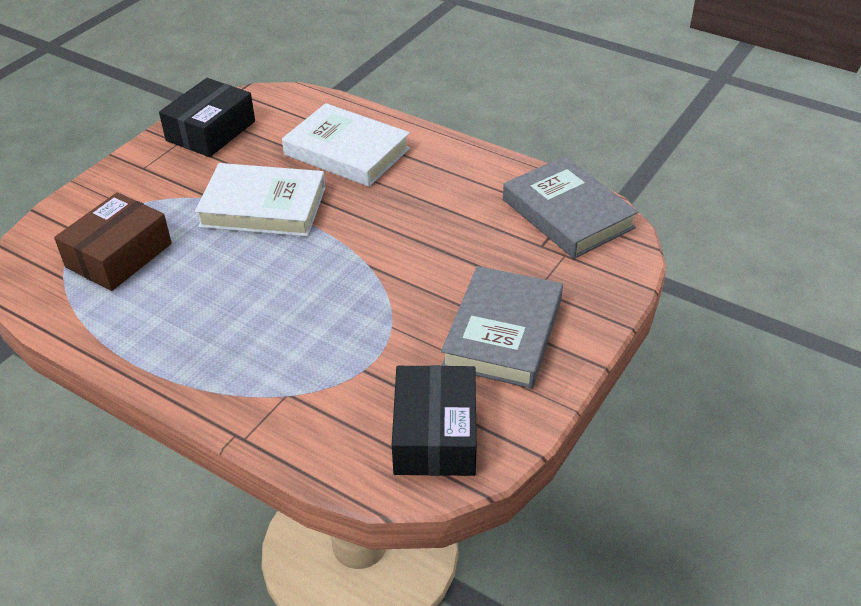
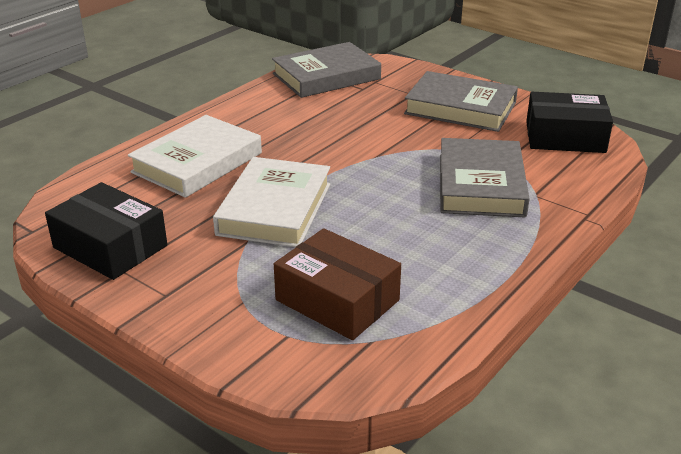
camera: 85 degrees left, 10 degrees down
none -> grey book [440,138,530,217]

